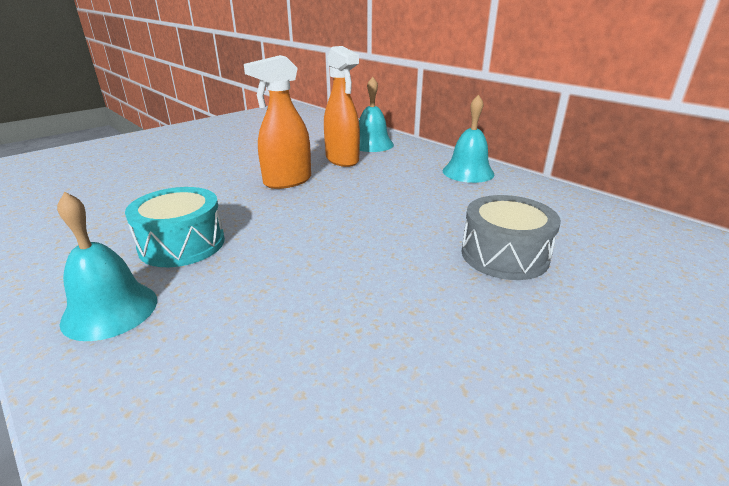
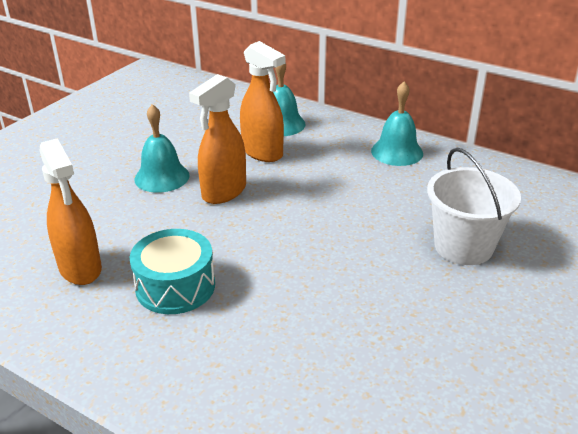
camera: 15 degrees left, 5 degrees up
turquoise bell [57,192,157,341] -> turquoise bell moved to [134,104,190,193]
grey drum [461,195,561,280] -> white bucket [427,148,521,265]
none -> orange spray bottle [40,138,102,285]

